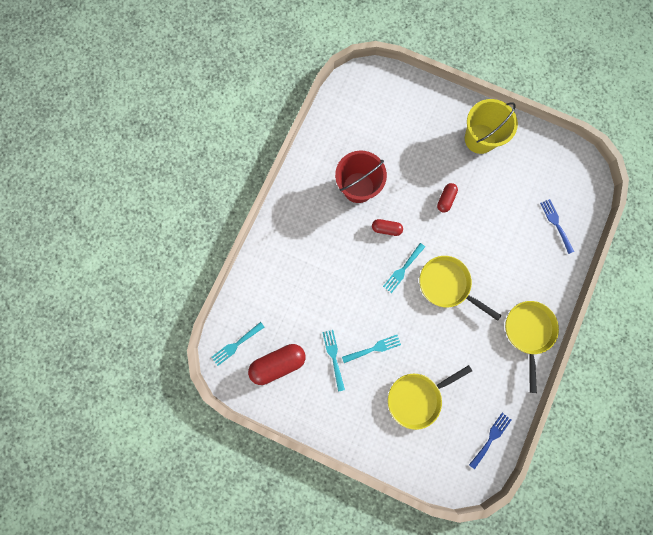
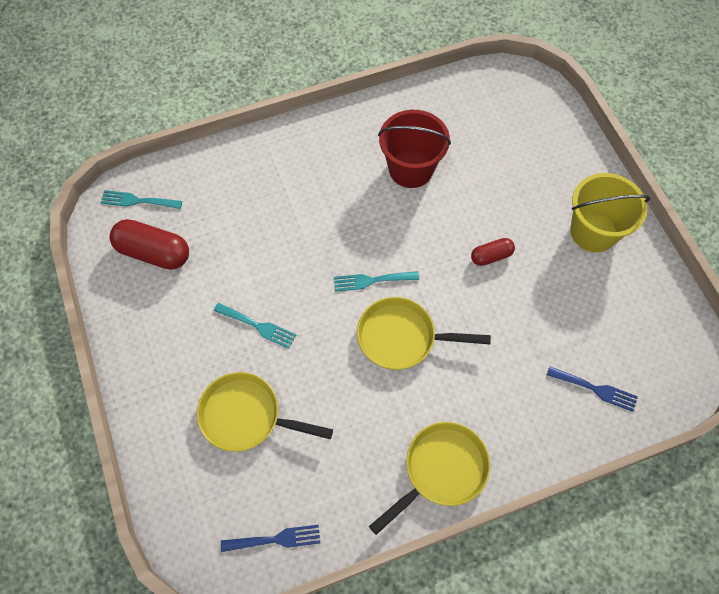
camera: 45 degrees right, 15 degrees down
turquoise fork [322,330,345,392] -> none
red capsule [372,219,403,236] -> none
yellow pan [420,256,501,321] -> yellow pan turned 75 degrees counterclockwise [357,297,491,370]
blue fork [540,199,574,254] -> blue fork turned 90 degrees clockwise [547,366,638,412]

